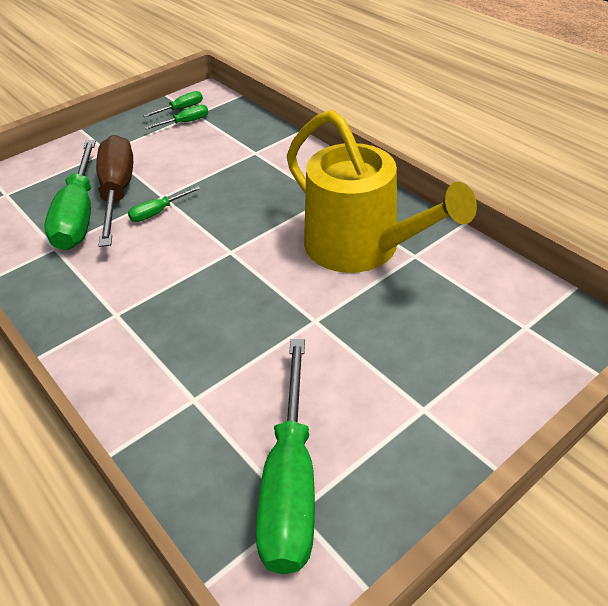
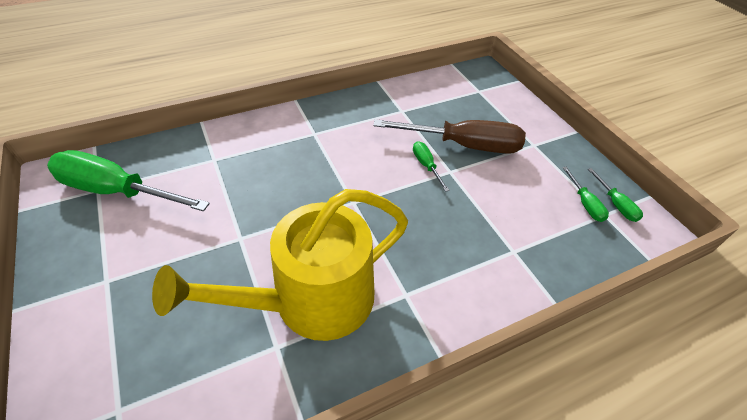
camera: 100 degrees right, 5 degrees up
green screwdriver [44,140,96,250] -> none

